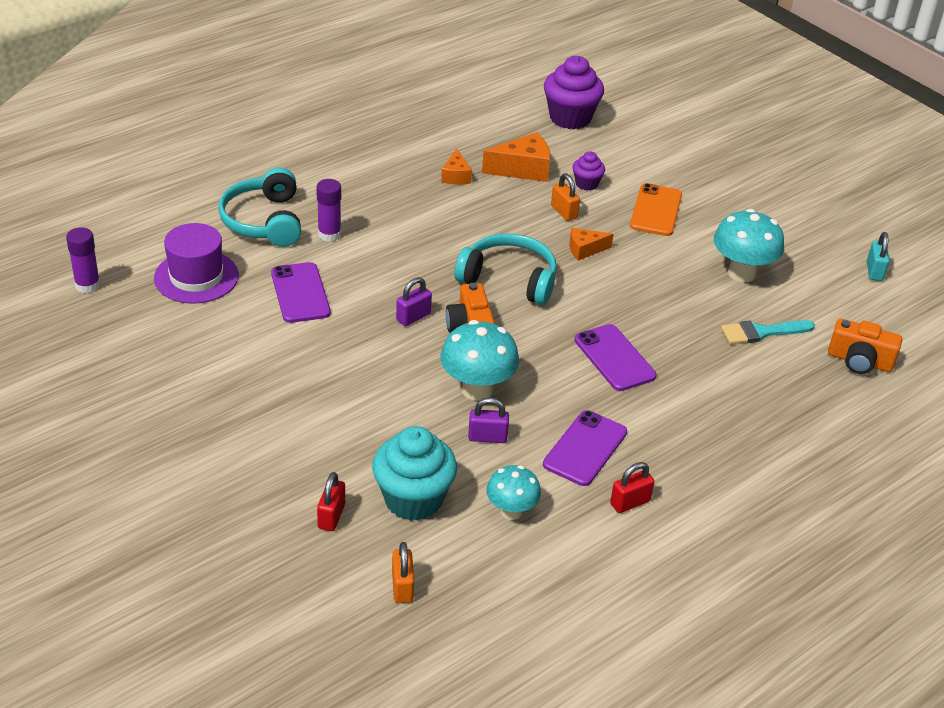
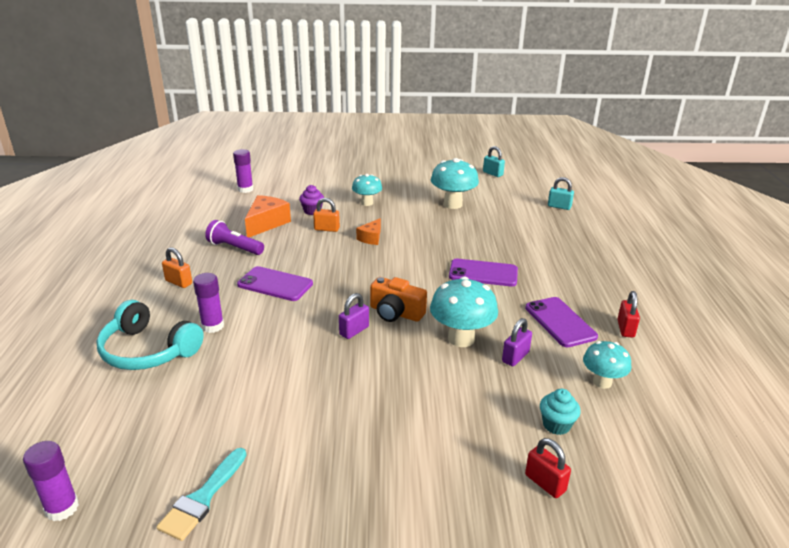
camera: 50 degrees left, 10 degrees down
purple hat [154,223,239,304] -> none
purple phone [271,262,331,323] -> purple phone moved to [237,266,313,301]
turquoise cupcake [372,426,457,521] -> turquoise cupcake [540,389,581,435], size x0.51
orange padlock [392,542,414,603] -> orange padlock moved to [162,247,192,288]
purple padlock [396,277,432,326] -> purple padlock turned 45 degrees clockwise [339,293,369,339]
orange cheese [441,148,472,185] -> purple flashlight [205,220,264,255]
turquoise headphones [455,233,557,305] -> none
purple cupcake [544,56,604,129] -> purple glue stick [233,149,253,193]
orange phone [630,183,682,236] -> turquoise mushroom [352,174,382,206]
turquoise brush [721,320,815,344] -> turquoise brush moved to [157,448,247,541]
orange camera [828,318,902,374] -> turquoise padlock [548,177,574,210]

